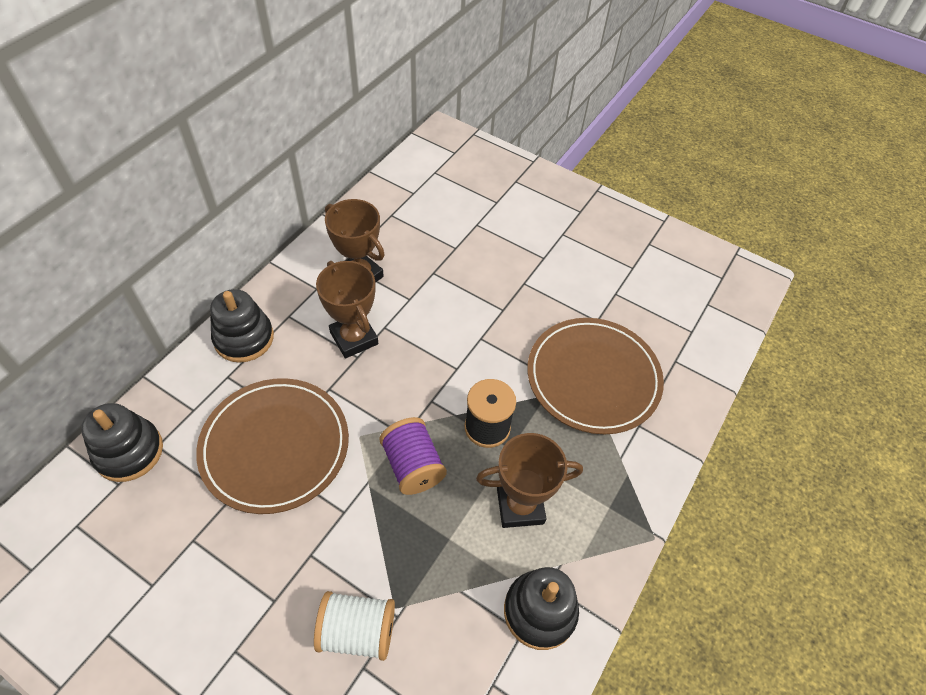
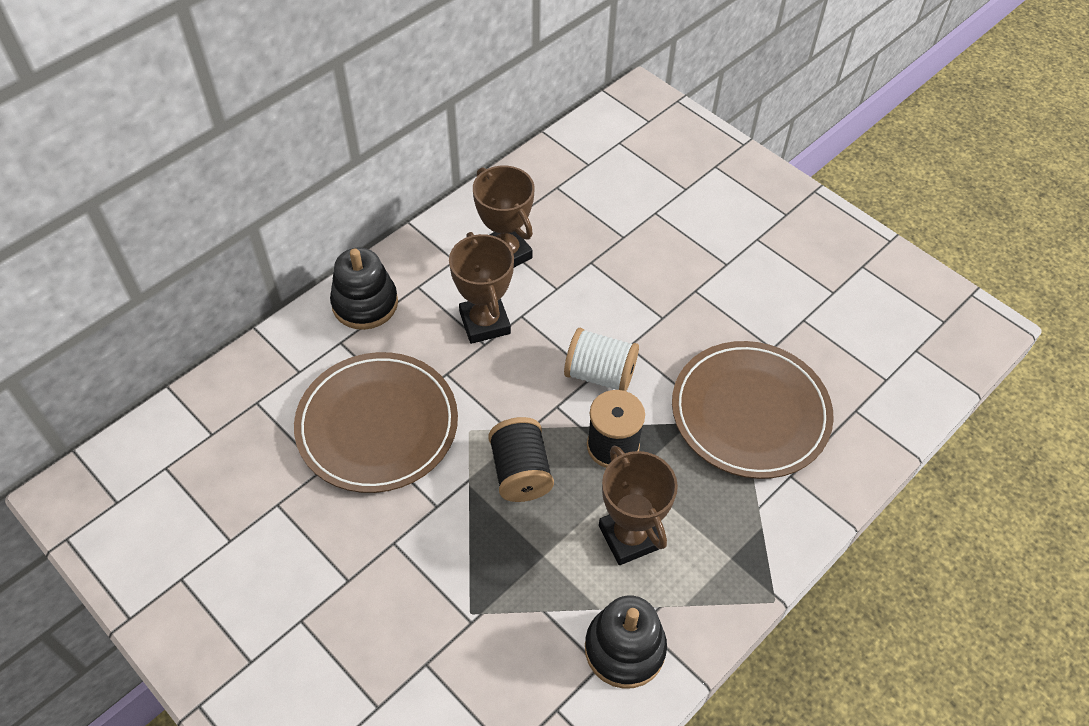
camera: 15 degrees right, 0 degrees up
black stacking toy [81,403,163,482] -> none
white spool [314,591,395,661] -> white spool moved to [564,328,639,391]
purple spool [380,417,447,495] -> black spool [488,417,554,502]
brown trophy [476,433,583,528] -> brown trophy turned 60 degrees clockwise [599,446,678,565]

